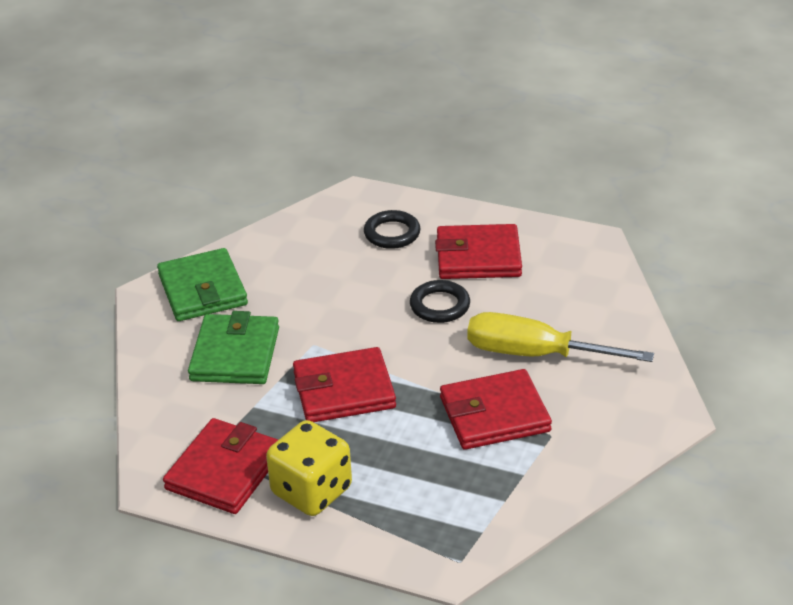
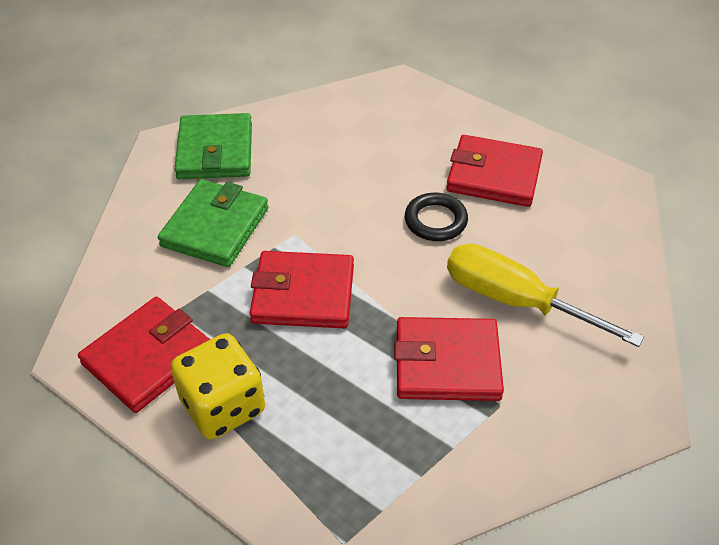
camera: 15 degrees right, 10 degrees up
black ring [364,210,420,249] -> none

